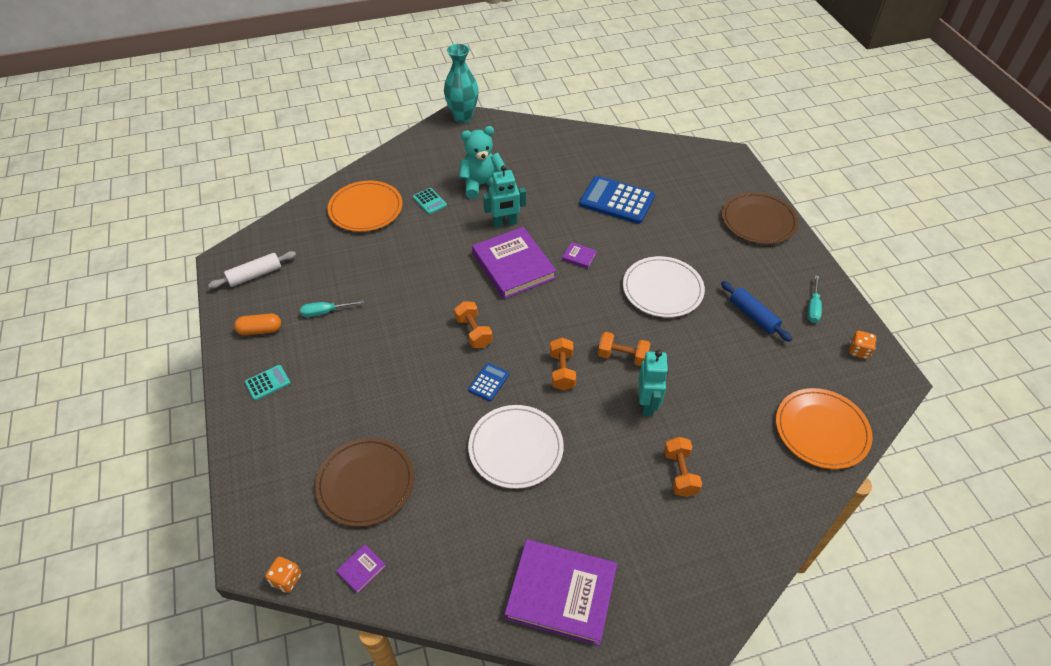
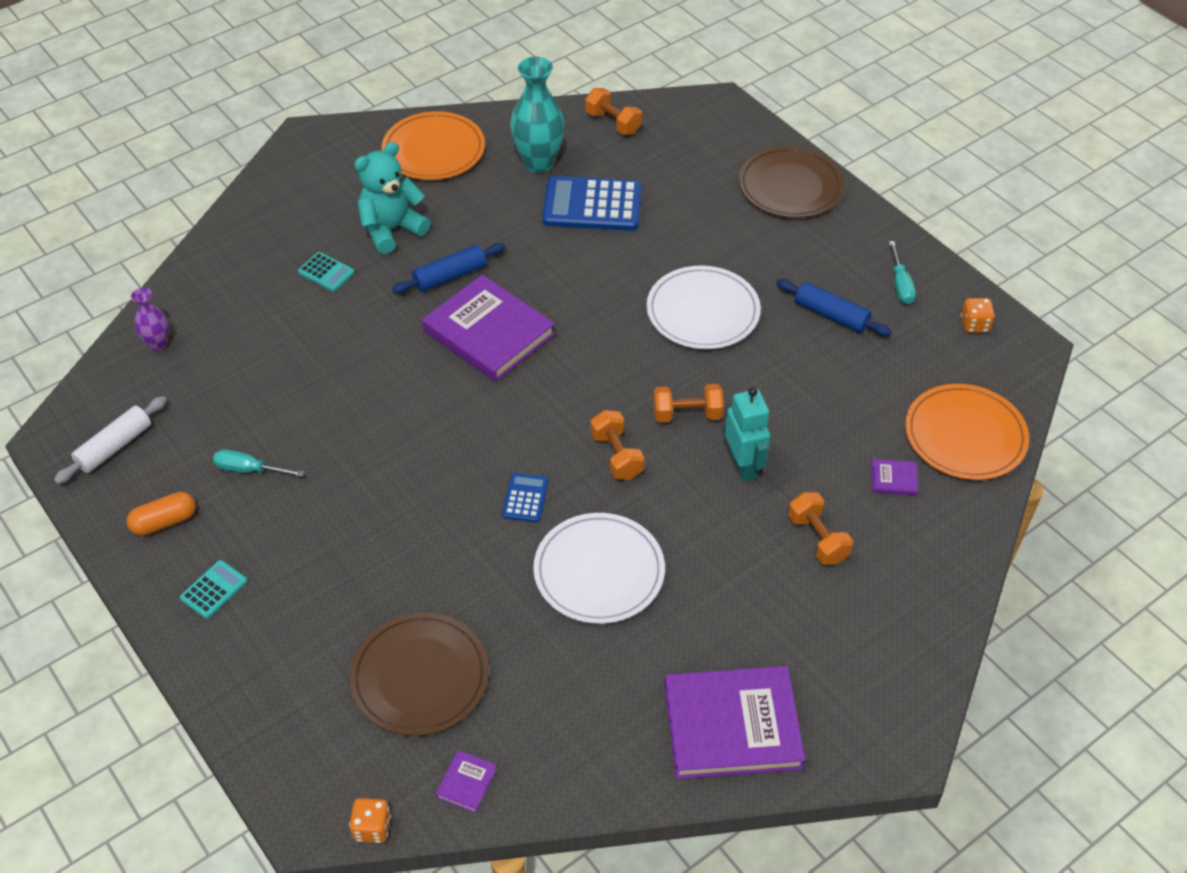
camera: 20 degrees left, 0 degrees up
turquoise screwdriver [300,300,364,317] -> turquoise screwdriver turned 45 degrees clockwise [213,449,304,477]
orange plate [327,181,403,232] -> orange plate moved to [382,111,485,180]
turquoise vase [444,44,479,123] -> turquoise vase moved to [510,57,565,173]
orange dumbbell [454,301,493,348] -> orange dumbbell moved to [585,88,642,135]
turquoise robot [483,165,526,228] -> blue rolling pin [392,243,505,294]
purple book [562,242,597,269] -> purple book moved to [871,459,918,496]
none -> purple vase [131,288,169,351]

